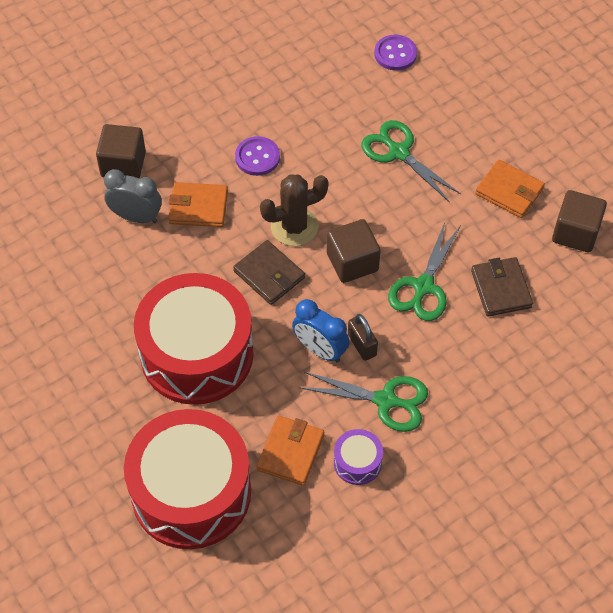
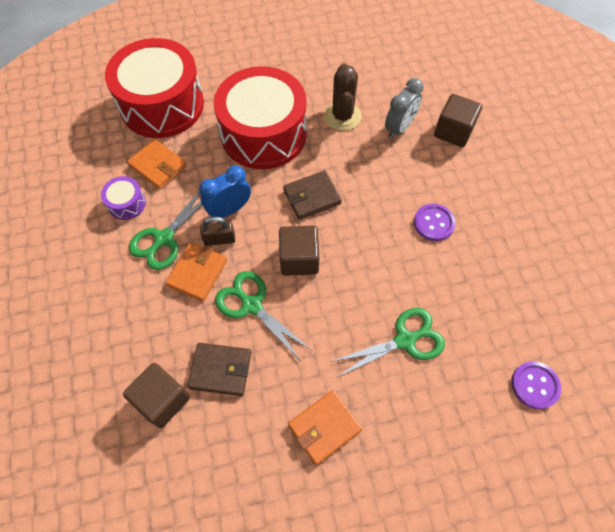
camera: 110 degrees right, 5 degrees up
orange wallet [168,182,228,227] -> orange wallet moved to [165,242,227,302]
brown cactus [260,174,328,246] -> brown cactus moved to [324,63,362,131]
brown cube [552,190,607,252] -> brown cube moved to [123,363,190,428]

